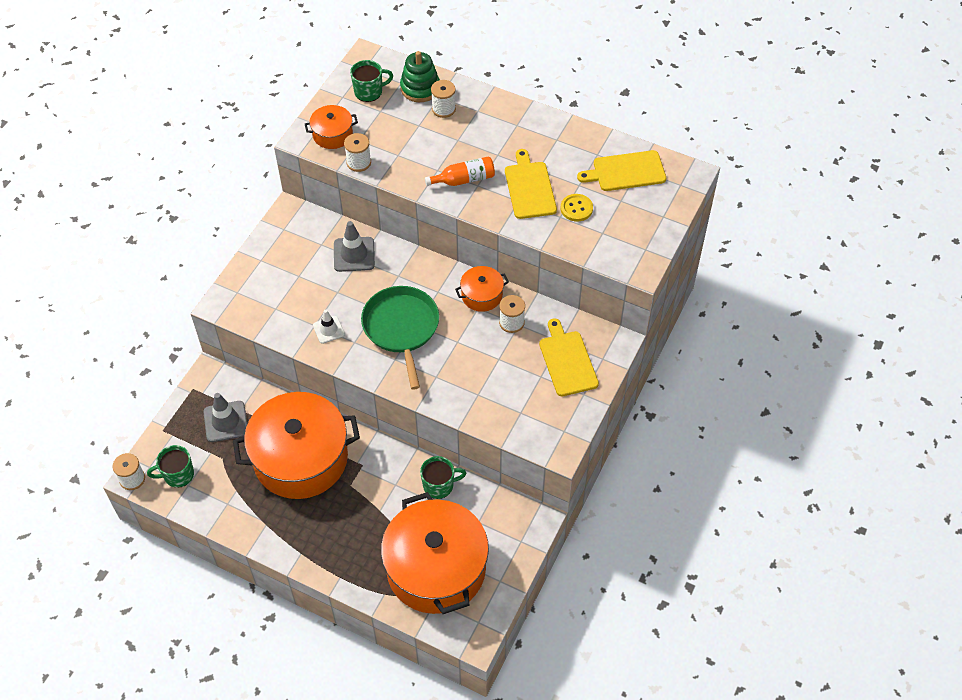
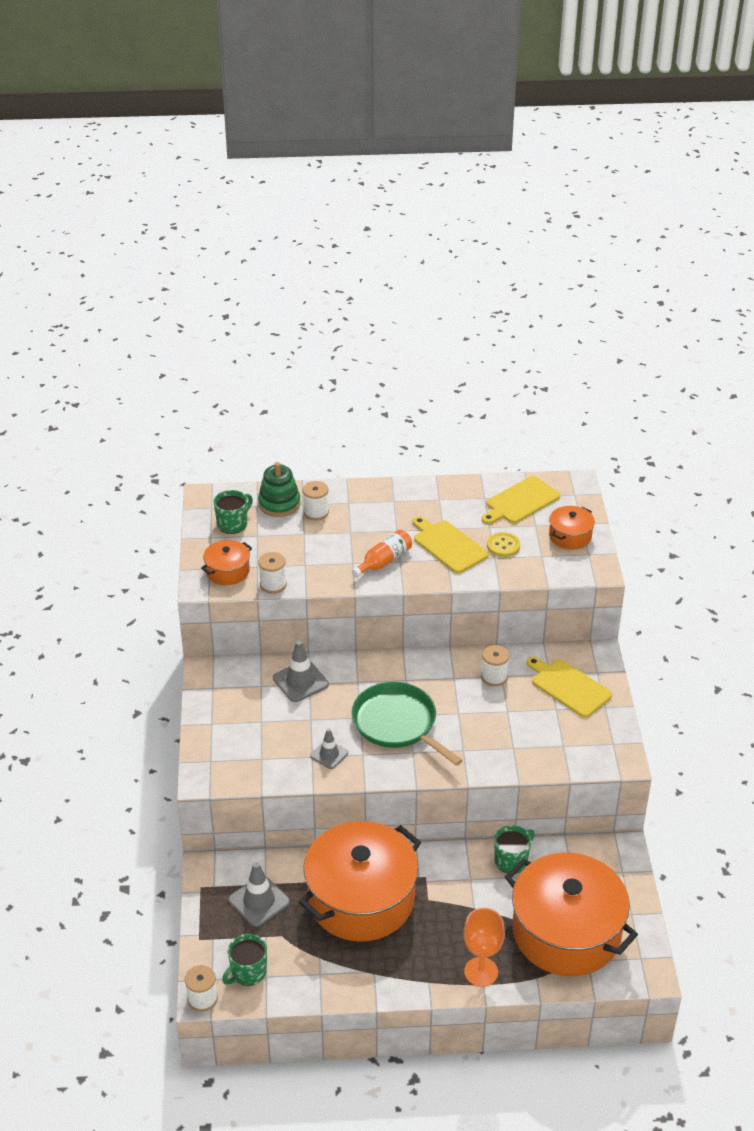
camera: 30 degrees left, 15 degrees down
white traffic cone [313,310,345,344] -> grey traffic cone [310,729,348,769]
orange pot [455,266,509,312] -> orange pot moved to [549,506,595,550]
none -> orange goblet [463,908,505,987]

